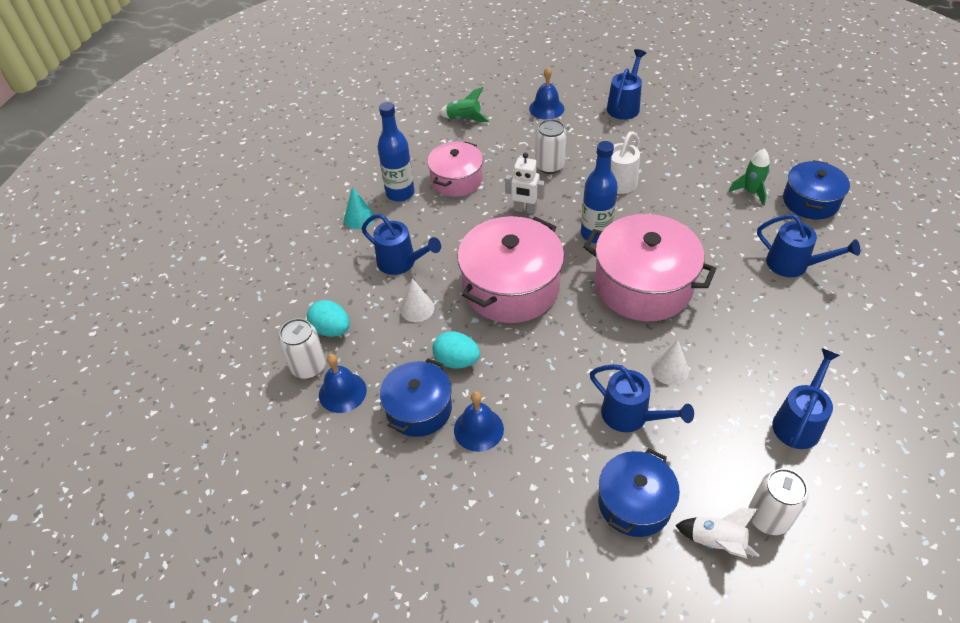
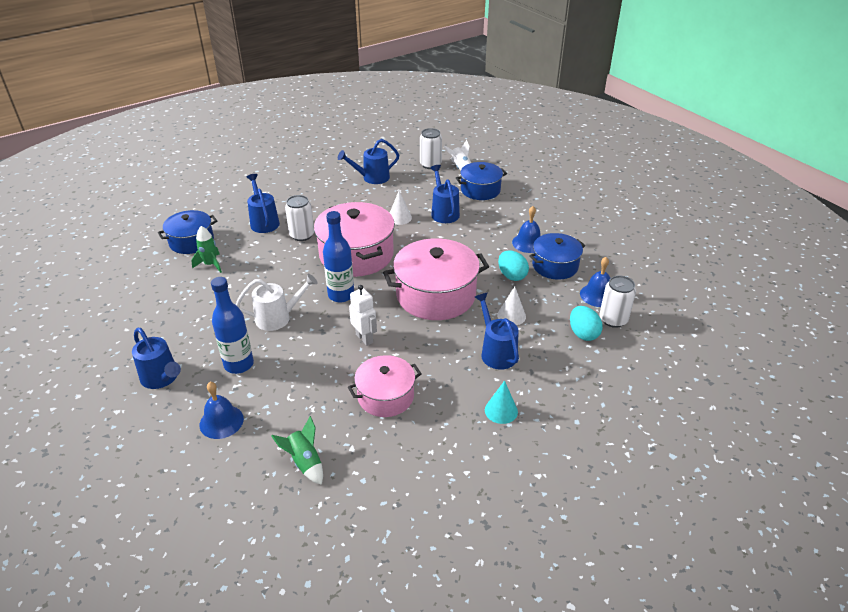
camera: 145 degrees left, 10 degrees down
blue bottle [378,102,414,202] -> blue bottle moved to [211,277,254,374]
white can [535,119,567,174] -> white can moved to [285,195,314,241]
blue watering can [607,49,646,120] -> blue watering can turned 105 degrees counterclockwise [132,328,181,389]

